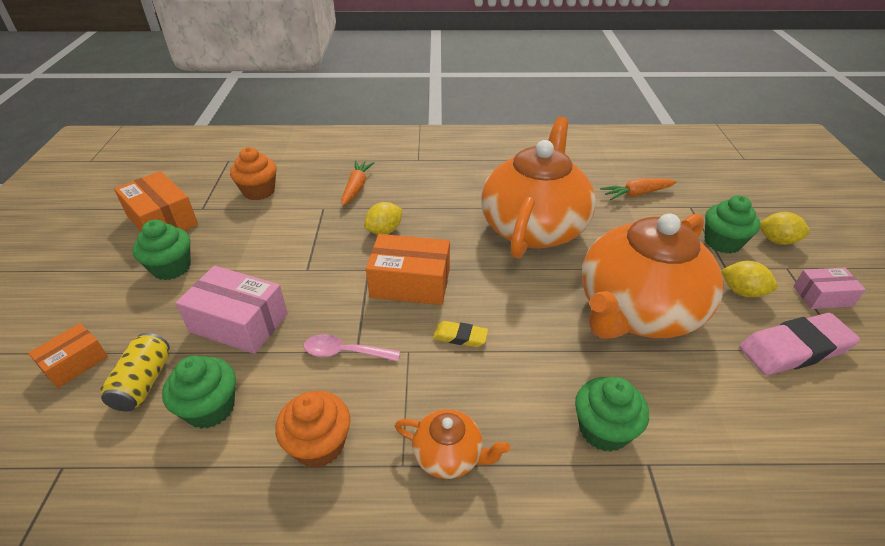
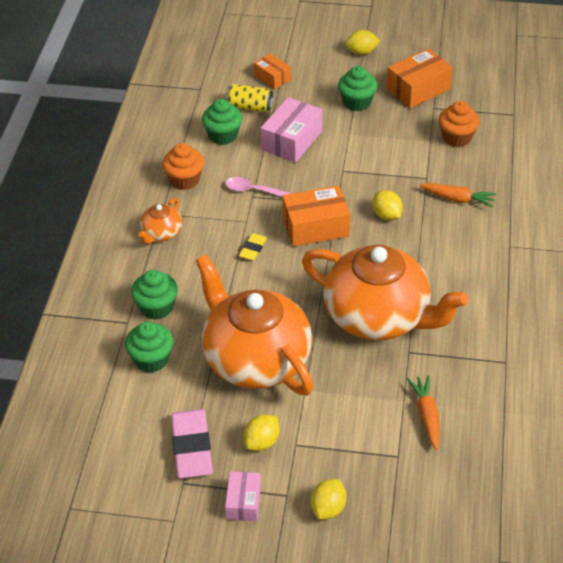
camera: 100 degrees right, 5 degrees up
pink spoon [304,334,400,361] -> pink spoon turned 90 degrees counterclockwise [225,177,291,197]
orange box [366,234,450,305] -> orange box turned 60 degrees clockwise [282,186,350,247]
green cupcake [705,195,760,254] -> green cupcake moved to [125,321,173,373]
none -> yellow lemon [345,30,380,55]

